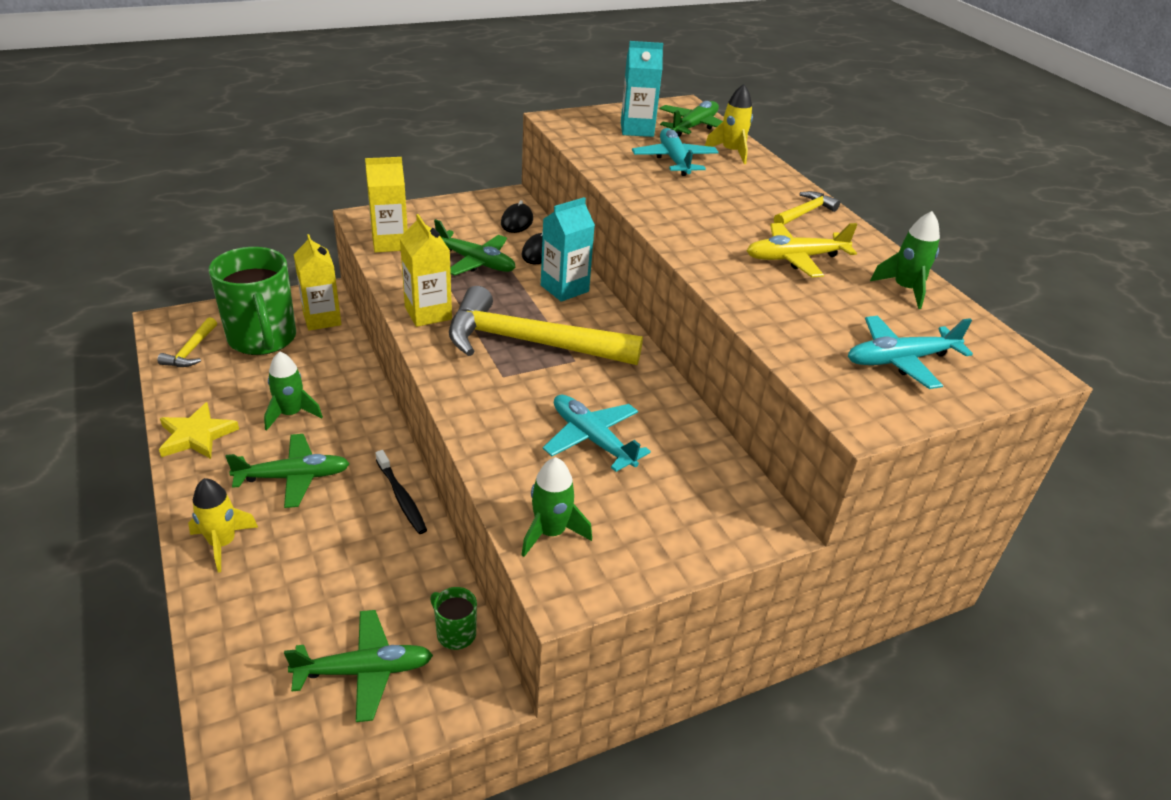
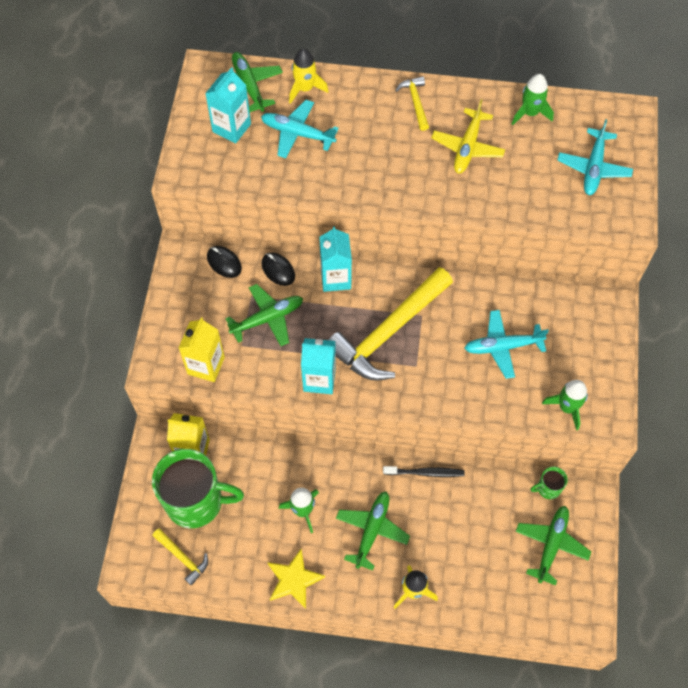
camera: 55 degrees left, 25 degrees up
yellow carton [400,214,452,327] -> turquoise carton [301,338,336,394]

